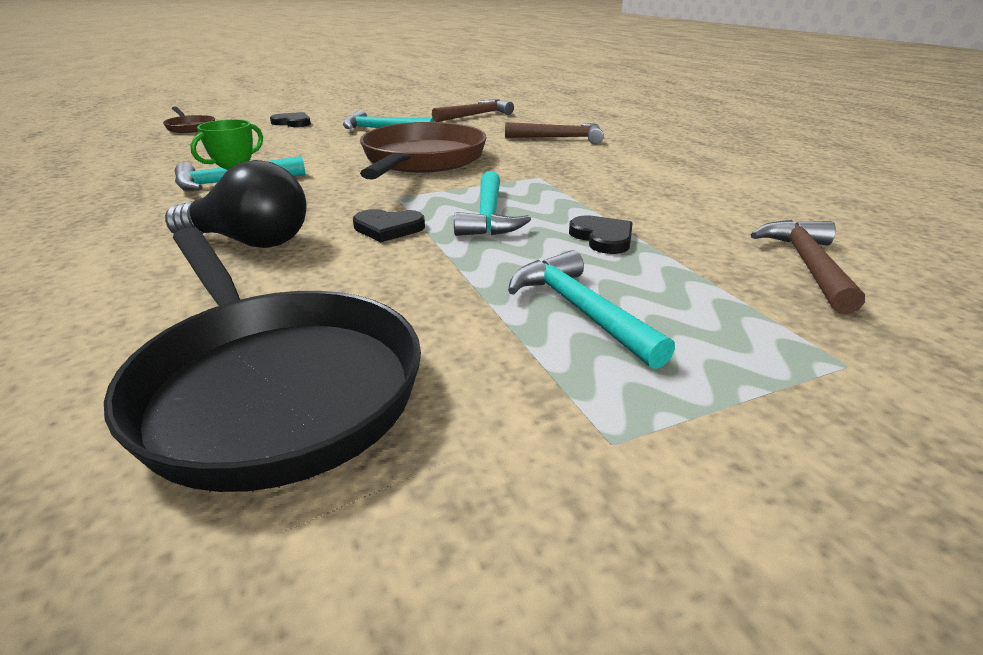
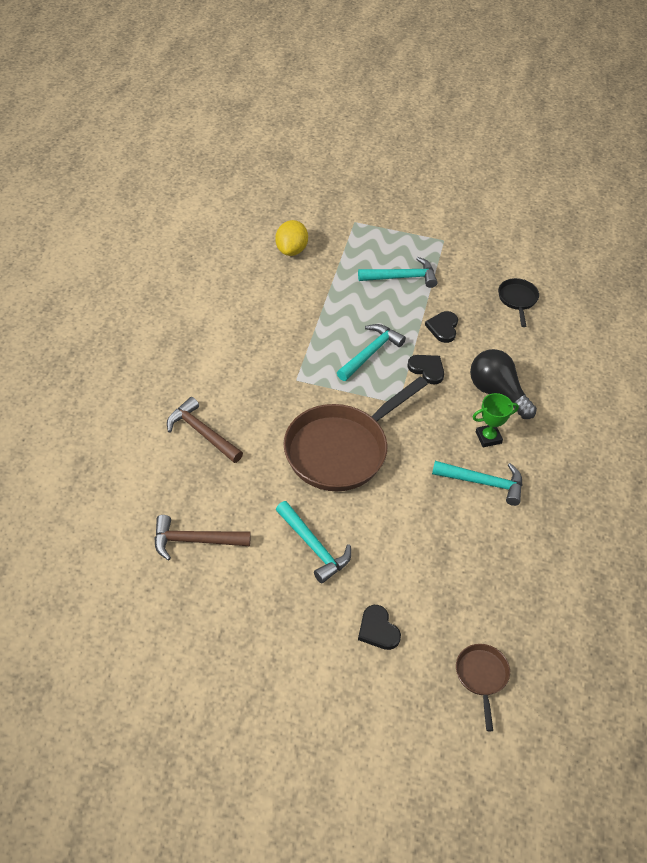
camera: 145 degrees left, 20 degrees up
black pan [104,227,421,492] -> black pan [498,278,539,327], size x0.46
turquoise hammer [508,250,675,369] -> turquoise hammer turned 105 degrees counterclockwise [358,257,437,288]
black heart [569,215,632,254] -> black heart moved to [425,311,458,343]
brown hammer [751,220,865,314] -> yellow lemon [275,220,308,256]

